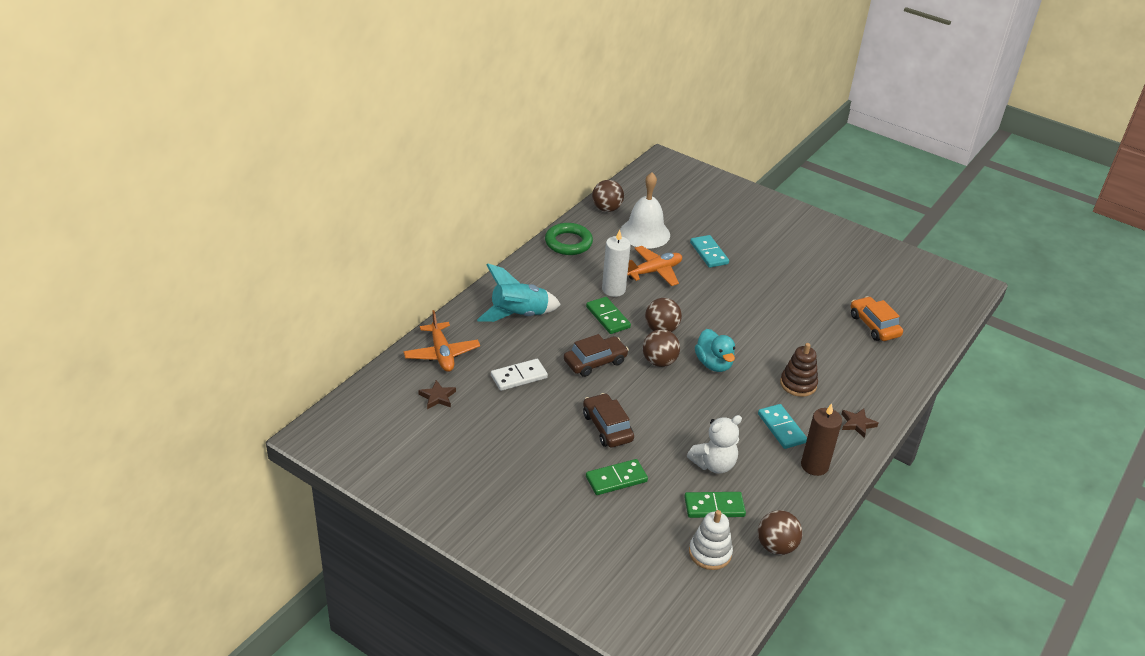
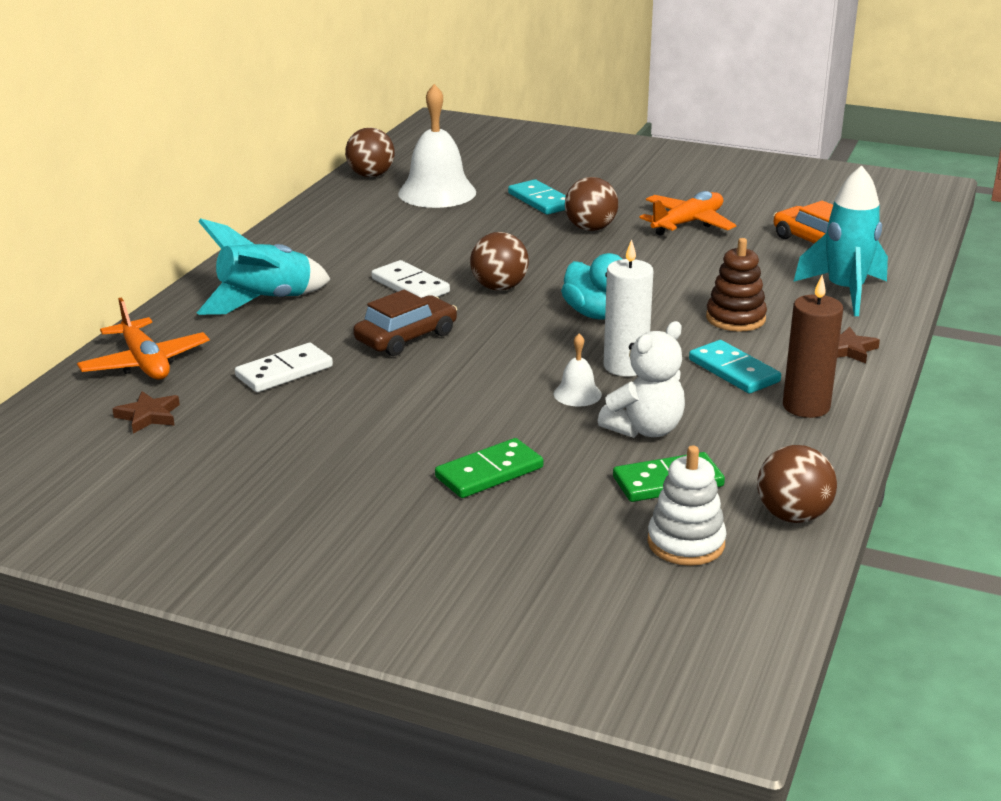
camera: 10 degrees left, 10 degrees down
green ring [545,223,593,255] -> none
brown car [583,393,634,448] -> none
green domino [586,297,631,334] -> white domino [371,260,450,298]
white candle [602,230,631,297] -> white candle moved to [604,239,654,376]
orange plane [627,246,682,286] -> orange plane moved to [639,191,736,236]
brown ball [643,329,680,367] -> brown ball moved to [565,177,618,231]
none -> white bell [554,333,602,407]
none -> turquoise rocket [793,165,888,316]

